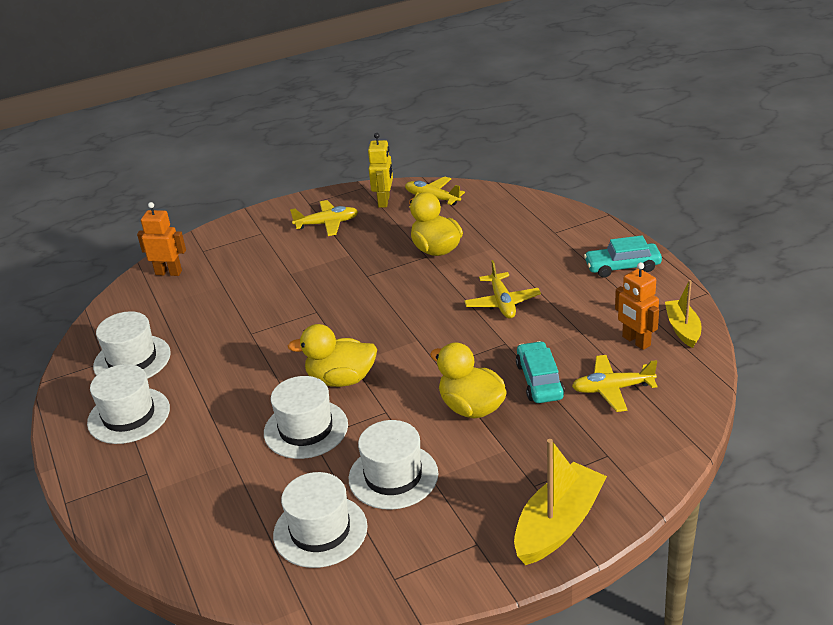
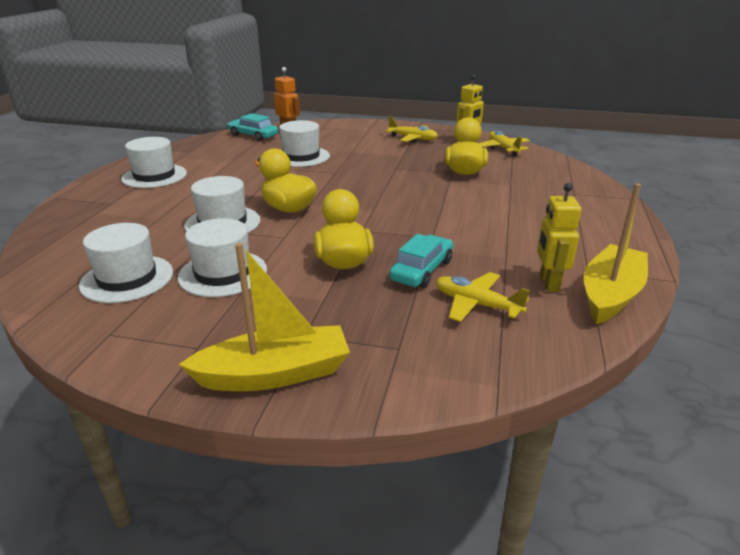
camera: 35 degrees right, 5 degrees down
white hat [93,311,171,379] -> white hat moved to [279,120,330,167]
yellow plane [464,260,541,318] -> none
turquoise car [584,235,662,278] -> turquoise car moved to [228,113,278,141]
orange robot [615,262,659,350] -> yellow robot [537,183,581,292]
yellow boat [665,280,701,348] -> yellow boat [584,183,648,324], size x1.62

